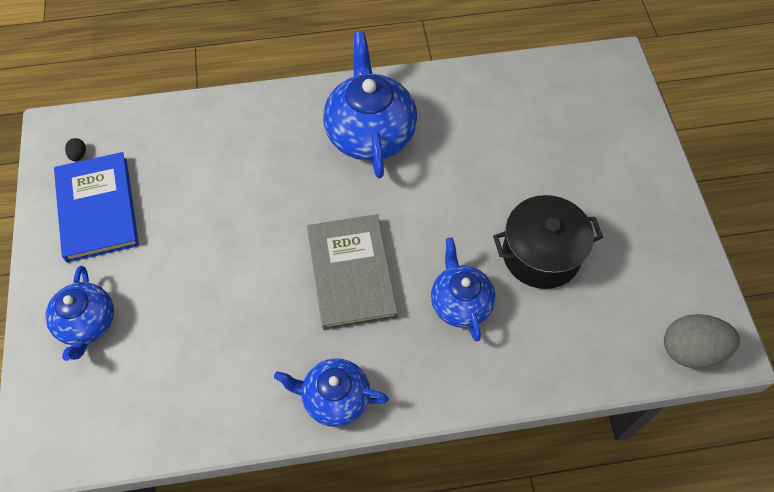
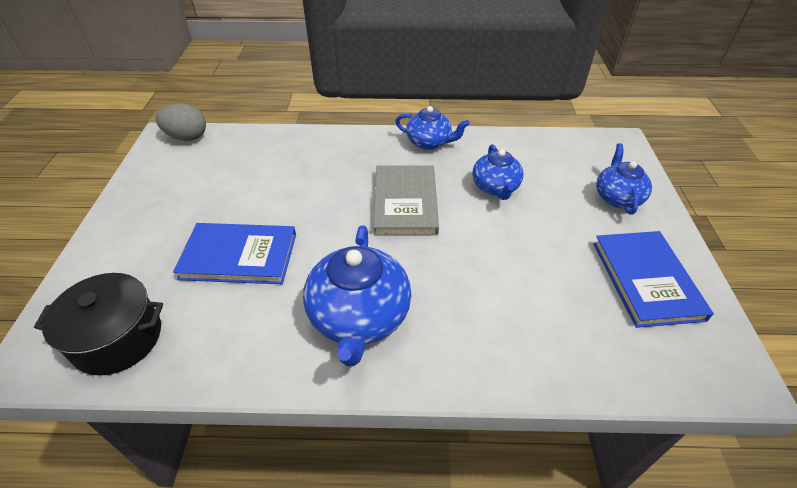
camera: 170 degrees left, 15 degrees down
black egg [65,138,86,161] -> none
blue teapot [431,238,495,342] -> blue teapot moved to [472,144,524,200]
black pot [493,195,603,289] -> black pot moved to [34,273,163,376]
none -> blue book [173,223,296,284]

